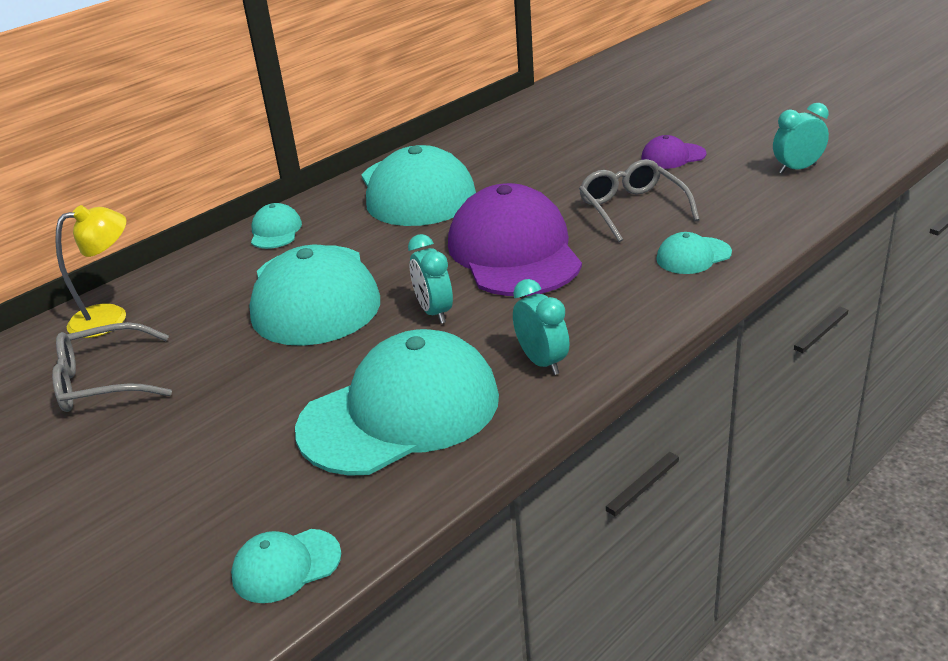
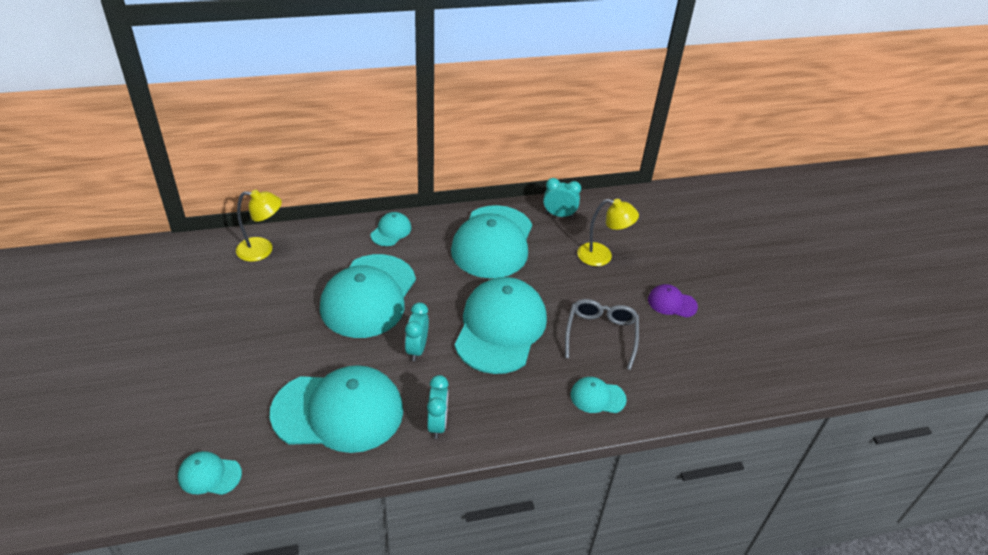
camera: 25 degrees right, 10 degrees up
grey glasses [52,322,172,412] -> none
purple cap [448,183,582,296] -> turquoise cap [454,277,547,374]
turquoise clock [773,103,829,174] -> turquoise clock moved to [543,178,581,217]
none -> yellow lamp [577,199,639,266]

